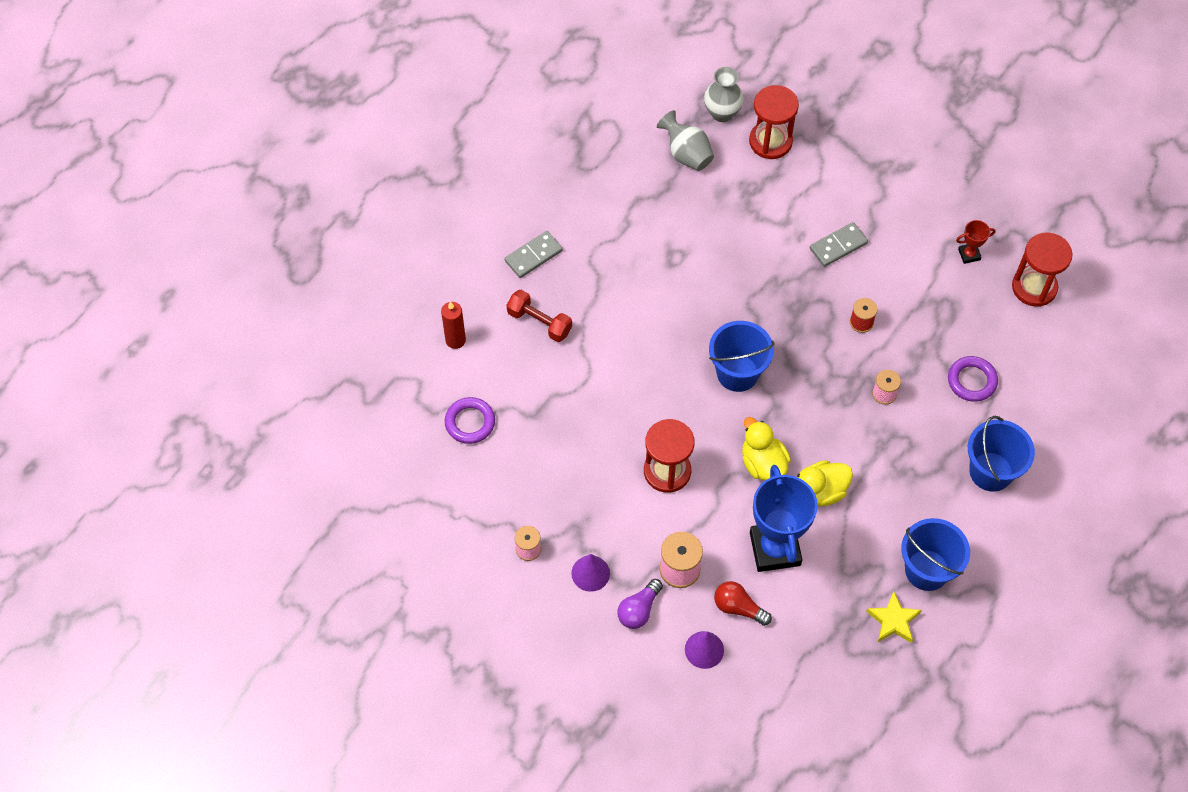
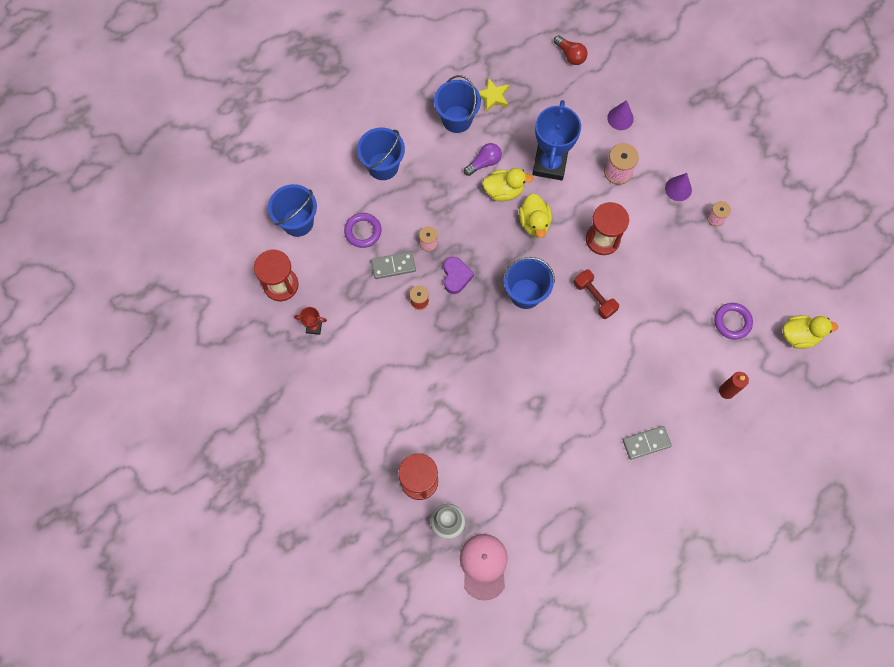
camera: 160 degrees left, 10 degrees up
red dumbbell [506,290,572,342] -> red dumbbell moved to [574,269,619,319]
purple light bulb [617,579,663,629] -> purple light bulb moved to [464,143,502,176]
grey vase [657,110,714,171] -> none
red light bulb [714,581,772,626] -> red light bulb moved to [554,35,588,65]
grey domino [810,222,868,267] -> grey domino moved to [371,252,416,279]
none -> blue bucket [268,184,317,237]
none -> purple heart [444,257,474,294]
none -> pink cap [460,534,508,601]
none -> yellow duck [783,315,838,349]

